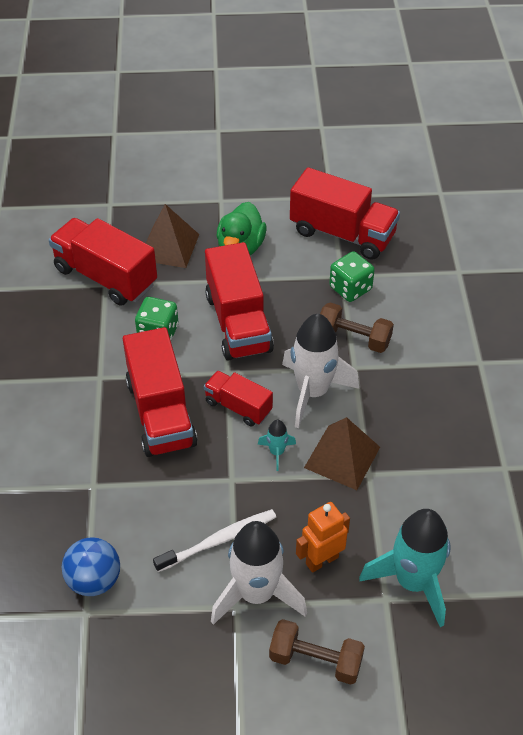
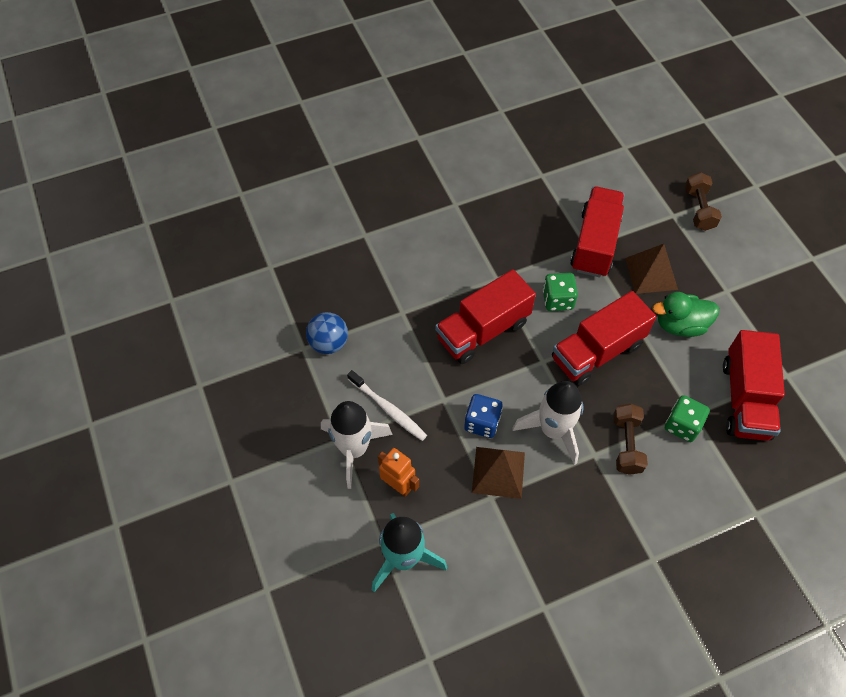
camera: 70 degrees right, 10 degrees up
red truck [204,371,273,427] -> none
turquoise rocket [258,420,296,471] -> blue dice [464,394,503,438]
brown dumbbell [269,619,365,684] -> brown dumbbell moved to [685,172,722,231]

